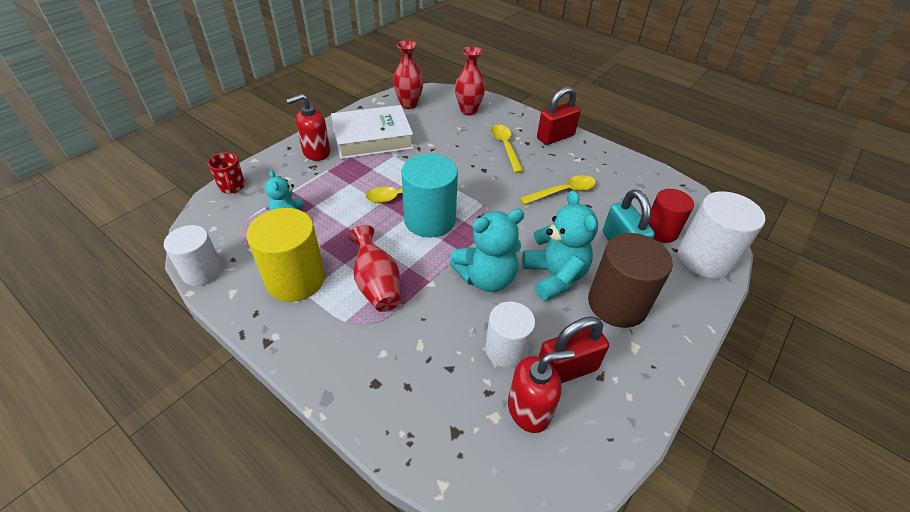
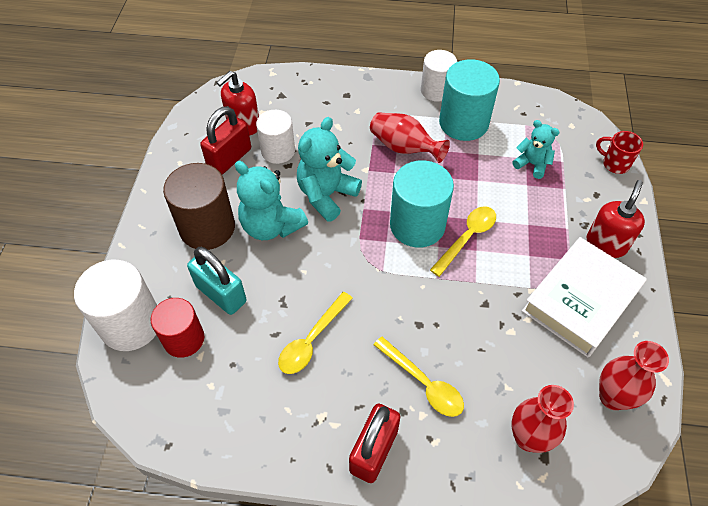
camera: 150 degrees right, 10 degrees up
white cylinder [164,225,222,286] -> white cylinder moved to [421,50,457,102]
yellow cylinder [246,208,325,302] -> turquoise cylinder [439,59,500,141]

